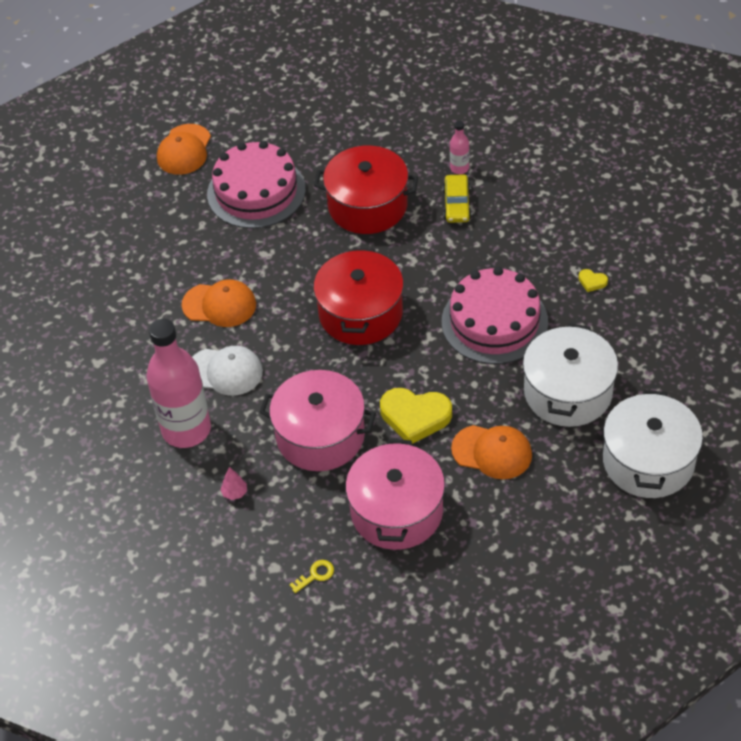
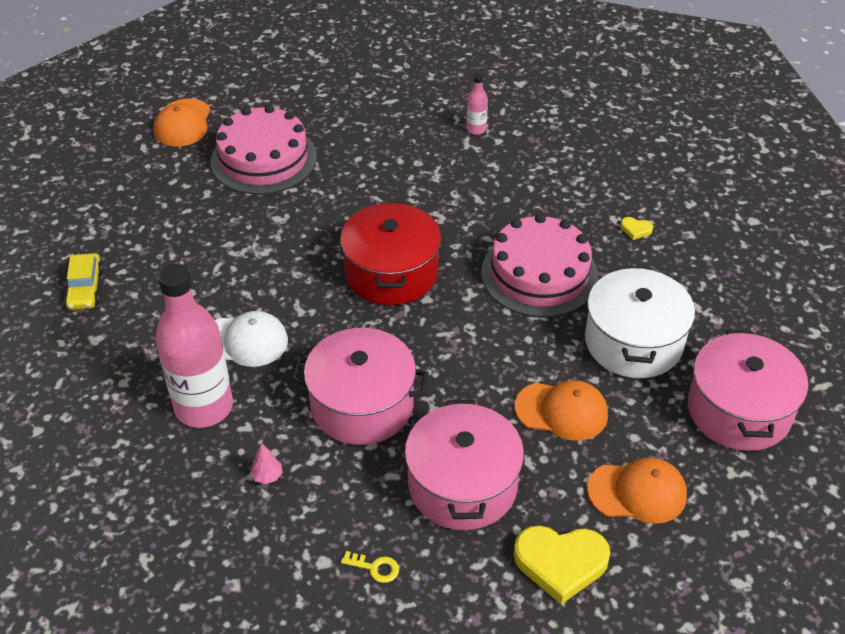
camera: 10 degrees left, 5 degrees down
orange cap [182,279,256,327] -> orange cap moved to [587,457,687,524]
yellow key [289,560,334,593] -> yellow key turned 60 degrees clockwise [341,551,399,583]
red pot [314,146,418,234] -> none
yellow heart [380,388,452,444] -> yellow heart moved to [514,525,610,604]
yellow car [443,174,472,223] -> yellow car moved to [65,253,103,310]
white pot [603,390,703,498] -> pink pot [688,330,808,451]

